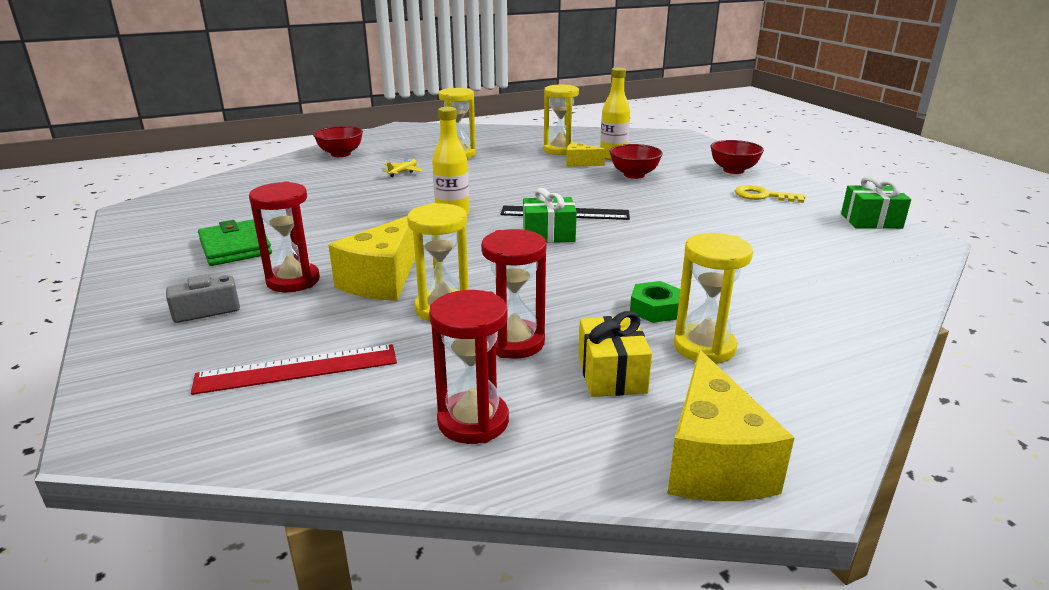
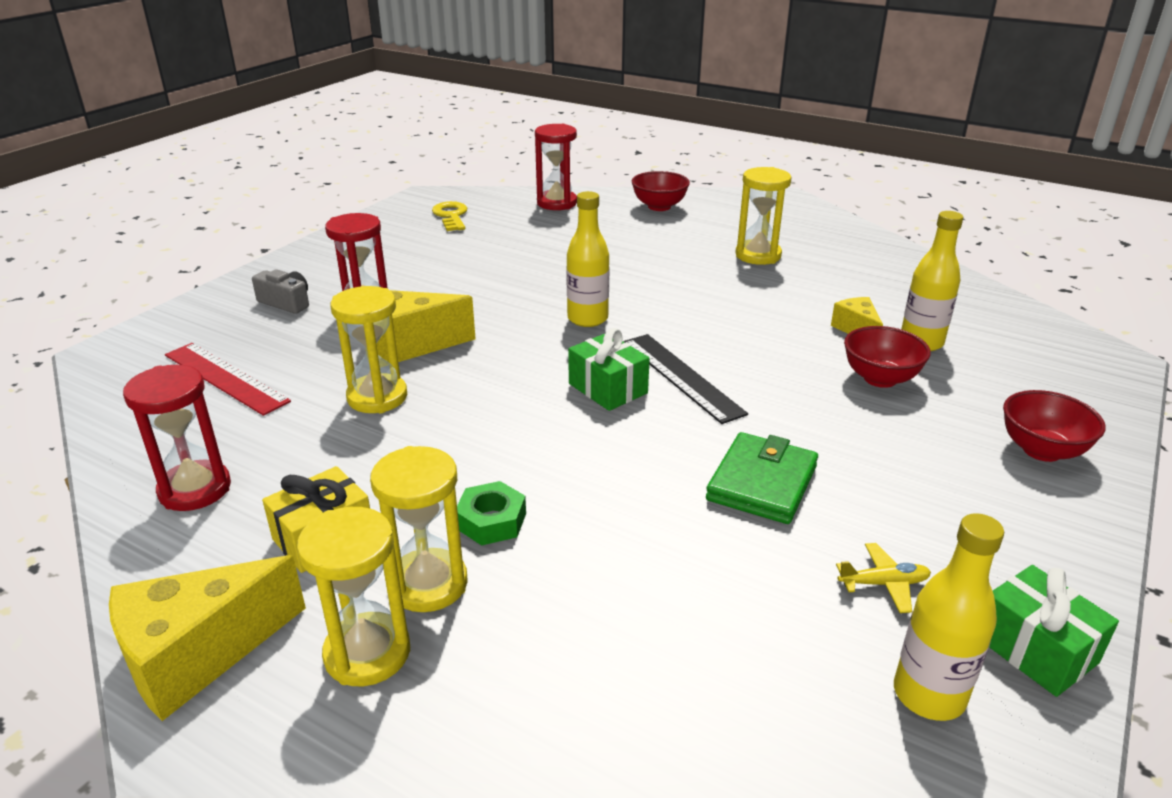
camera: 55 degrees right, 5 degrees up
green wallet [198,219,272,266] -> green wallet moved to [706,432,818,524]
yellow plane [382,158,423,177] -> yellow plane moved to [836,543,931,613]
red hourglass [481,229,546,359] -> red hourglass moved to [535,124,577,210]
yellow hourglass [543,85,579,155] -> yellow hourglass moved to [297,507,410,686]
yellow key [735,185,805,203] -> yellow key moved to [432,201,467,231]
none -> yellow bottle [894,513,1004,721]

